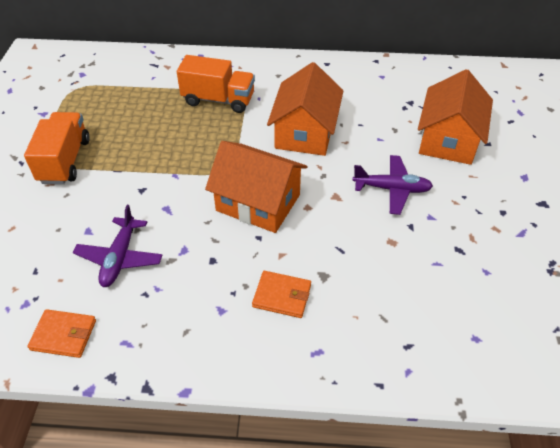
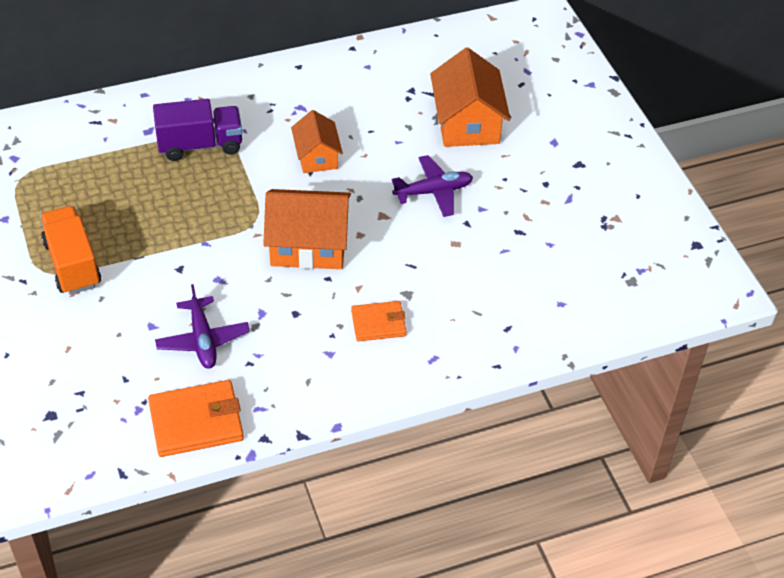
camera: 25 degrees left, 0 degrees up
orange wallet [27,309,96,358] -> orange wallet [148,380,244,457], size x1.59
orange truck [177,55,255,113] -> purple truck [153,99,242,161]
orange house [267,62,344,156] -> orange house [291,110,343,173], size x0.62

